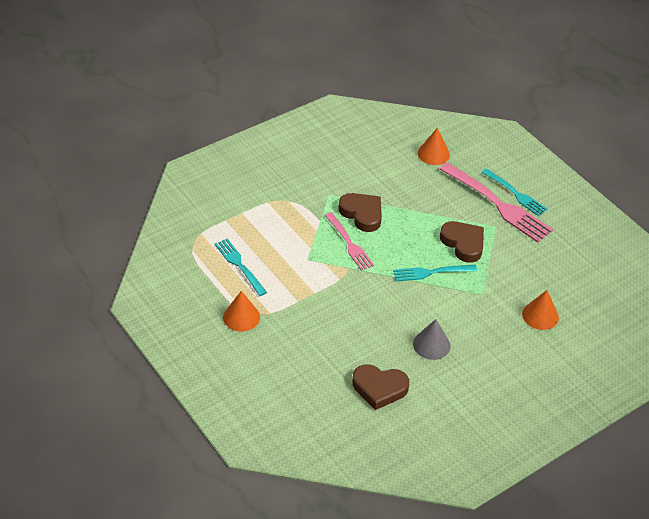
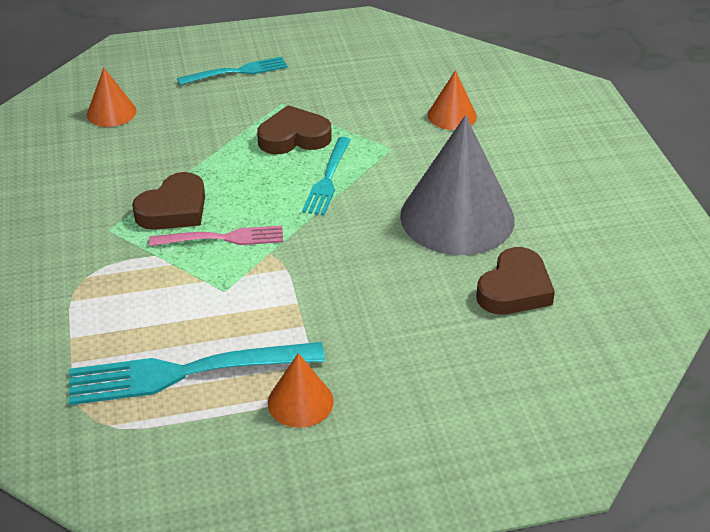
camera: 65 degrees left, 5 degrees down
turquoise fork [215,239,267,296] -> turquoise fork [69,342,325,405], size x1.68
brown heart [338,193,382,232] -> brown heart turned 150 degrees clockwise [132,172,205,230]
grey cone [413,319,450,360] -> grey cone [400,115,515,255], size x2.07
pink fork [440,163,553,243] -> none

